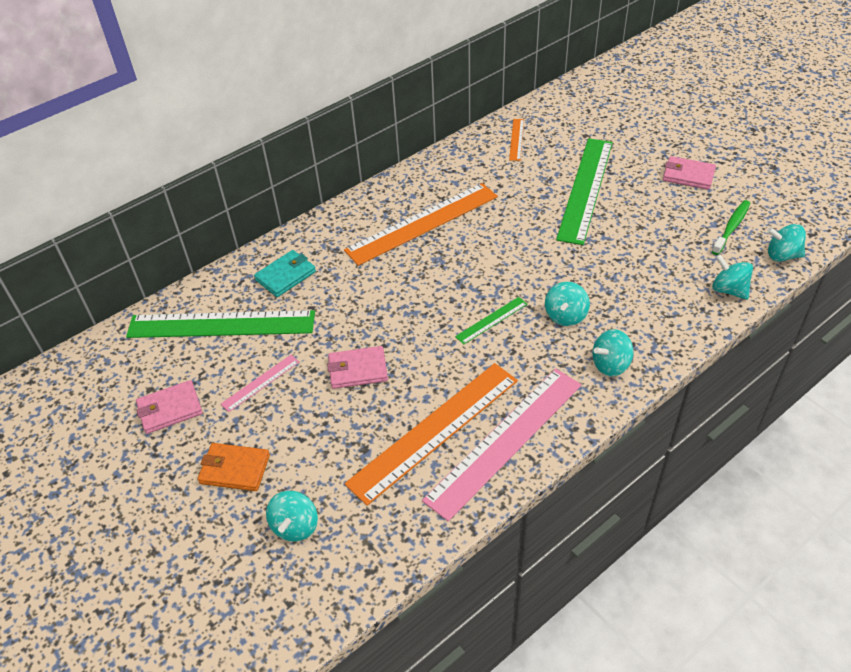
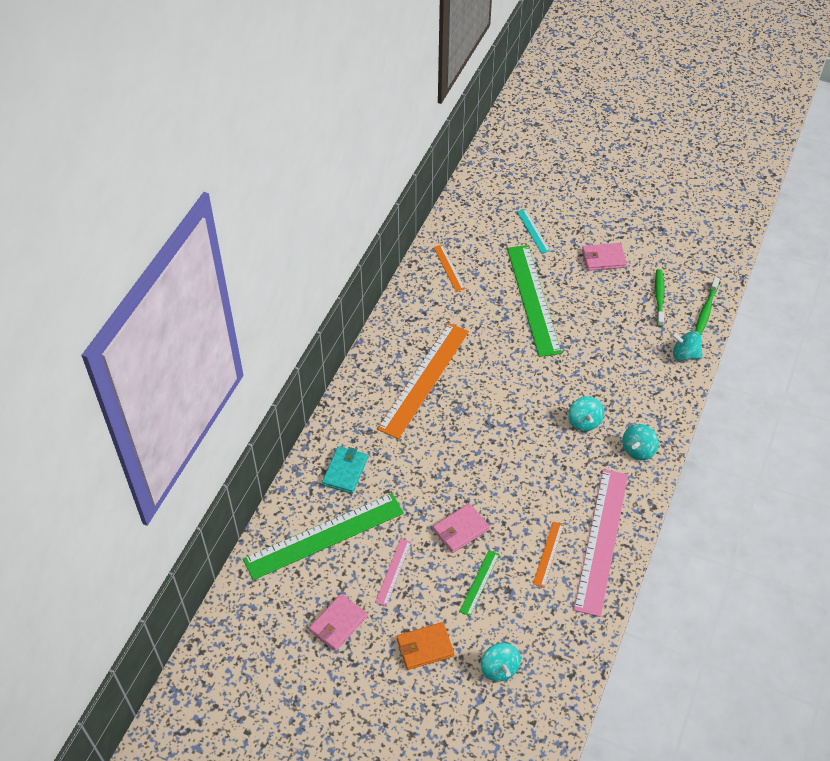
camera: 30 degrees left, 5 degrees up
orange ruler [344,363,518,506] -> orange ruler [533,522,564,588], size x0.45
green ruler [455,297,527,345] -> green ruler moved to [459,550,500,616]
turquoise spinning top [767,224,806,262] -> green toothbrush [695,277,720,335]
none -> turquoise ruler [517,209,550,254]

